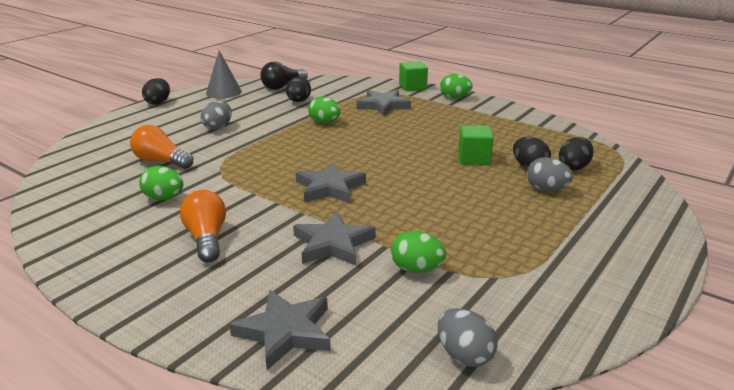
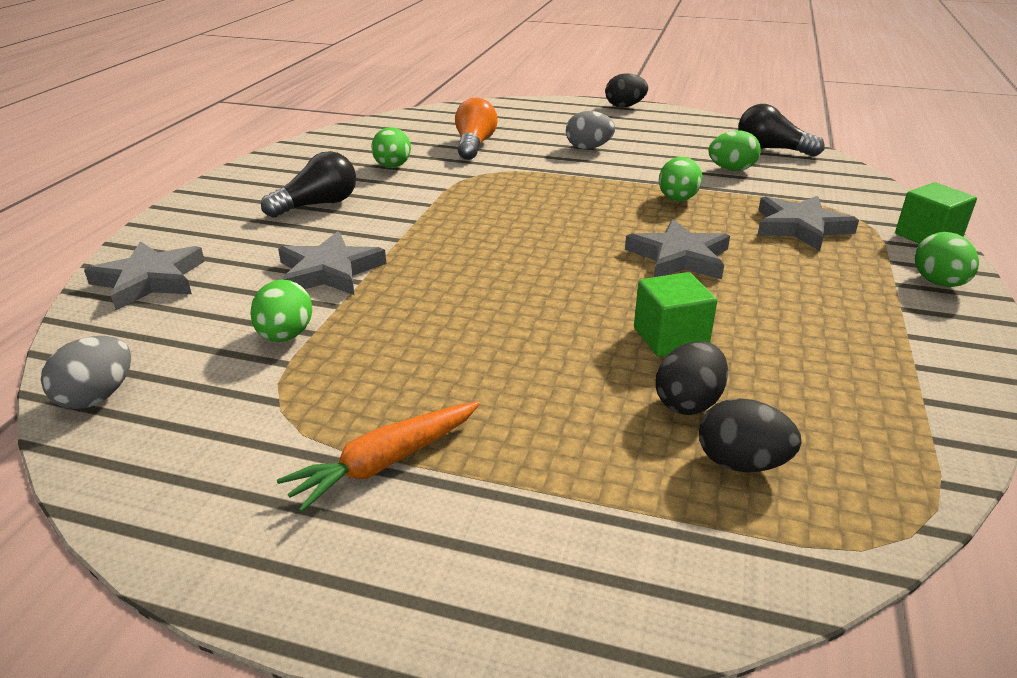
camera: 70 degrees right, 5 degrees up
orange light bulb [180,190,226,262] -> black light bulb [261,151,356,218]
grey cone [206,51,242,99] -> none
black egg [286,77,311,102] -> green egg [708,130,761,171]
grey star [296,162,366,203] -> grey star moved to [625,219,730,279]
grey egg [527,157,573,191] -> none
none -> orange carrot [277,401,480,512]

